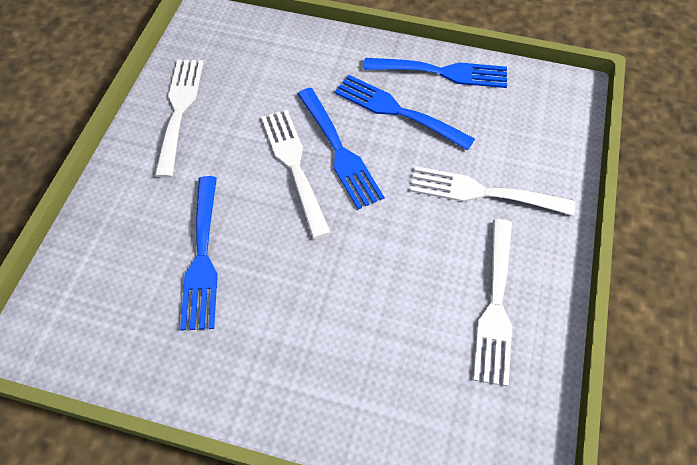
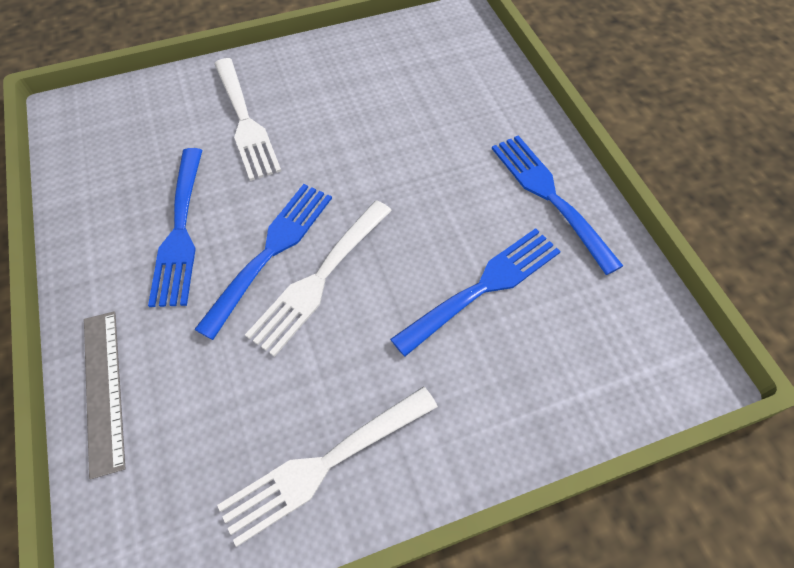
camera: 125 degrees left, 0 degrees up
blue fork [364,58,507,88] -> blue fork moved to [492,135,623,275]
white fork [473,219,512,387] -> none
none -> grey ruler [84,311,126,479]

